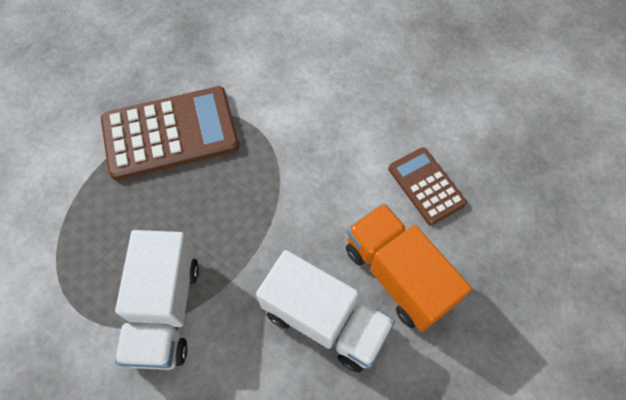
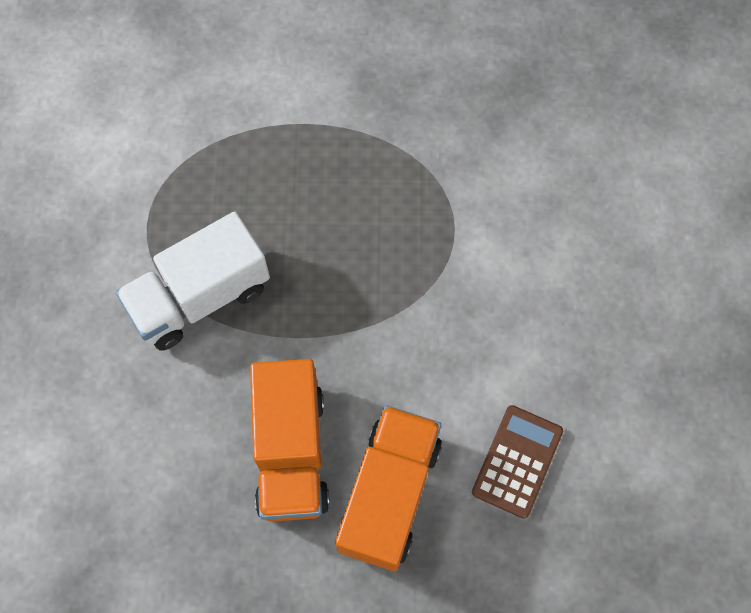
camera: 55 degrees right, 5 degrees up
brown calculator [101,86,239,180] -> none
white truck [256,250,395,372] -> orange truck [250,359,330,522]

